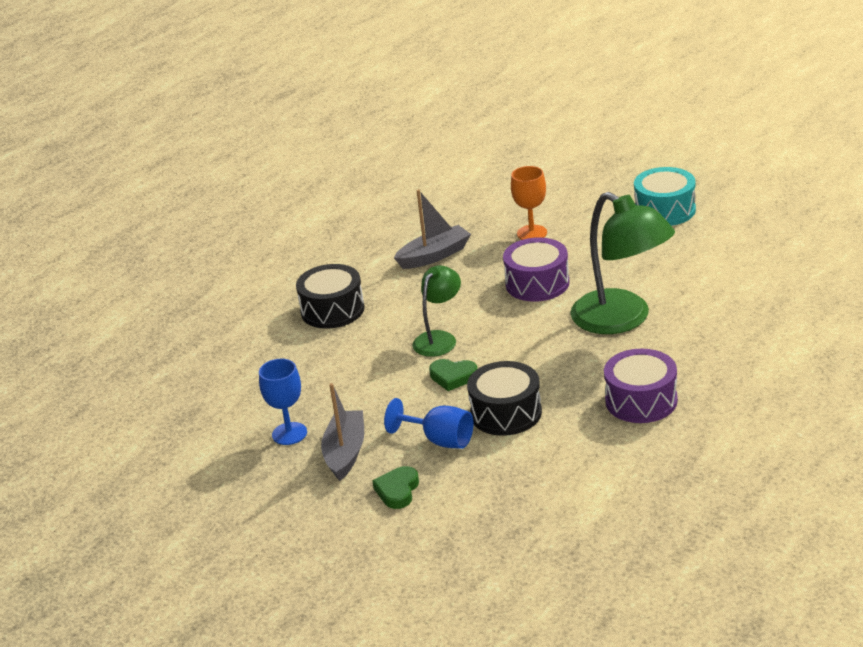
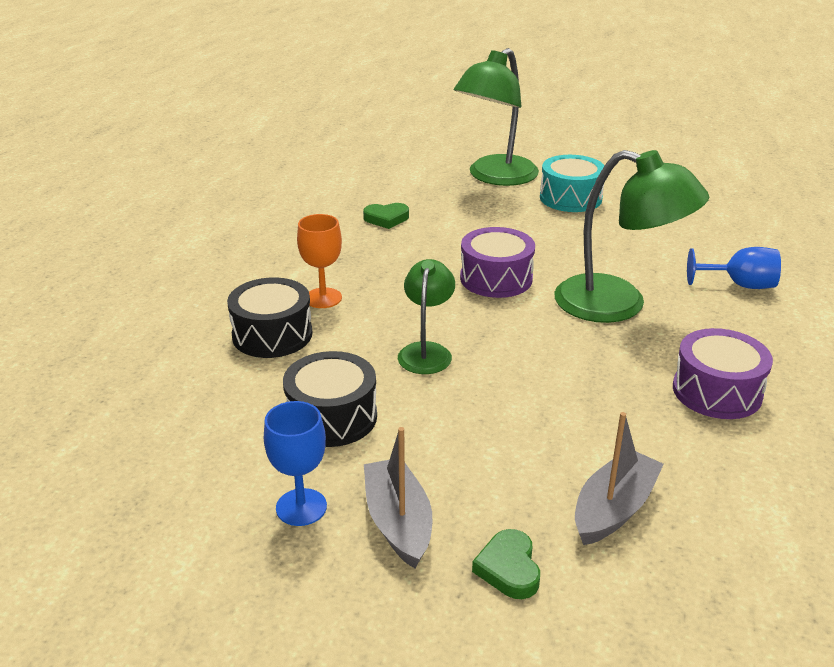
camera: 25 degrees left, 0 degrees up
blue goblet [384,398,474,449] -> blue goblet moved to [687,247,781,289]
grey boat [394,189,471,269] -> grey boat moved to [575,412,664,545]
green heart [429,359,478,391] -> green heart moved to [363,203,409,229]
black drum [467,361,542,436] -> black drum moved to [283,351,377,447]
orange goblet [511,166,547,240] -> orange goblet moved to [297,214,342,308]
none -> green lamp [454,48,539,186]

